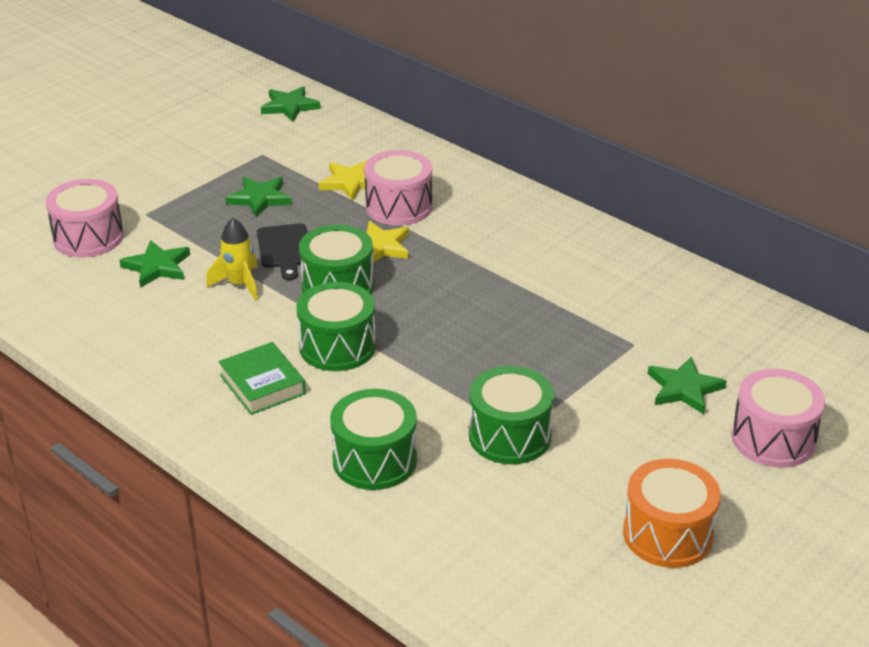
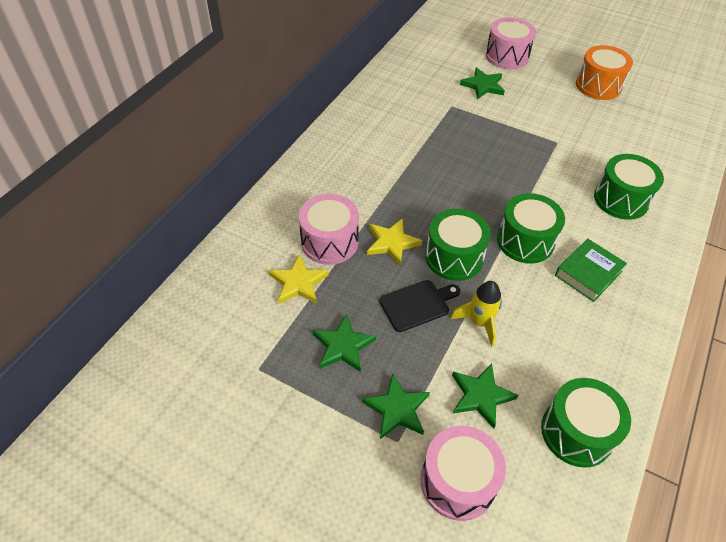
camera: 105 degrees left, 15 degrees up
green star [261,86,321,122] -> green star moved to [362,373,430,439]
green drum [469,366,554,464] -> green drum moved to [541,378,631,468]

